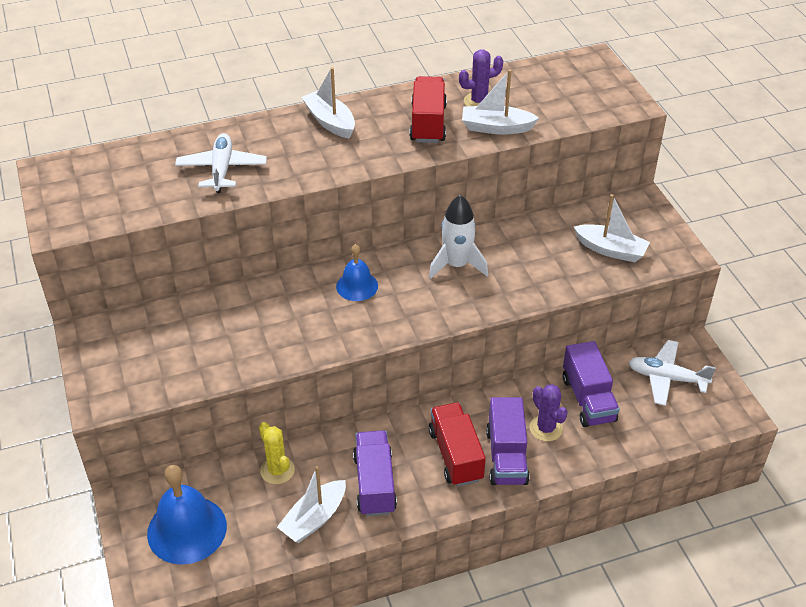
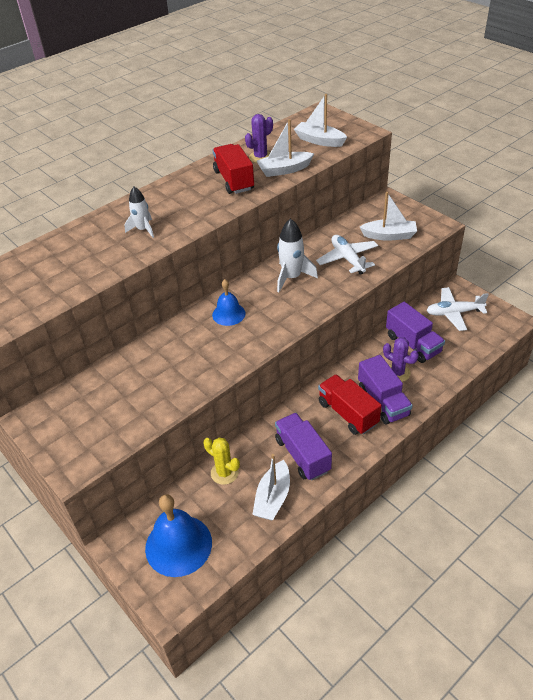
camera: 20 degrees left, 0 degrees up
white plane [175,133,267,193] -> white plane moved to [316,235,378,275]
white boat [301,67,355,139] -> white boat moved to [294,94,347,147]
none -> white rocket [124,187,154,238]

